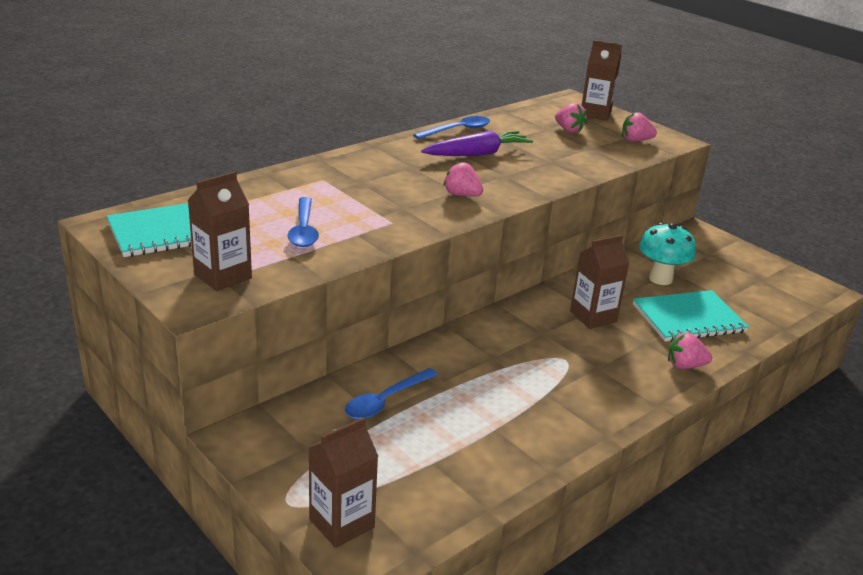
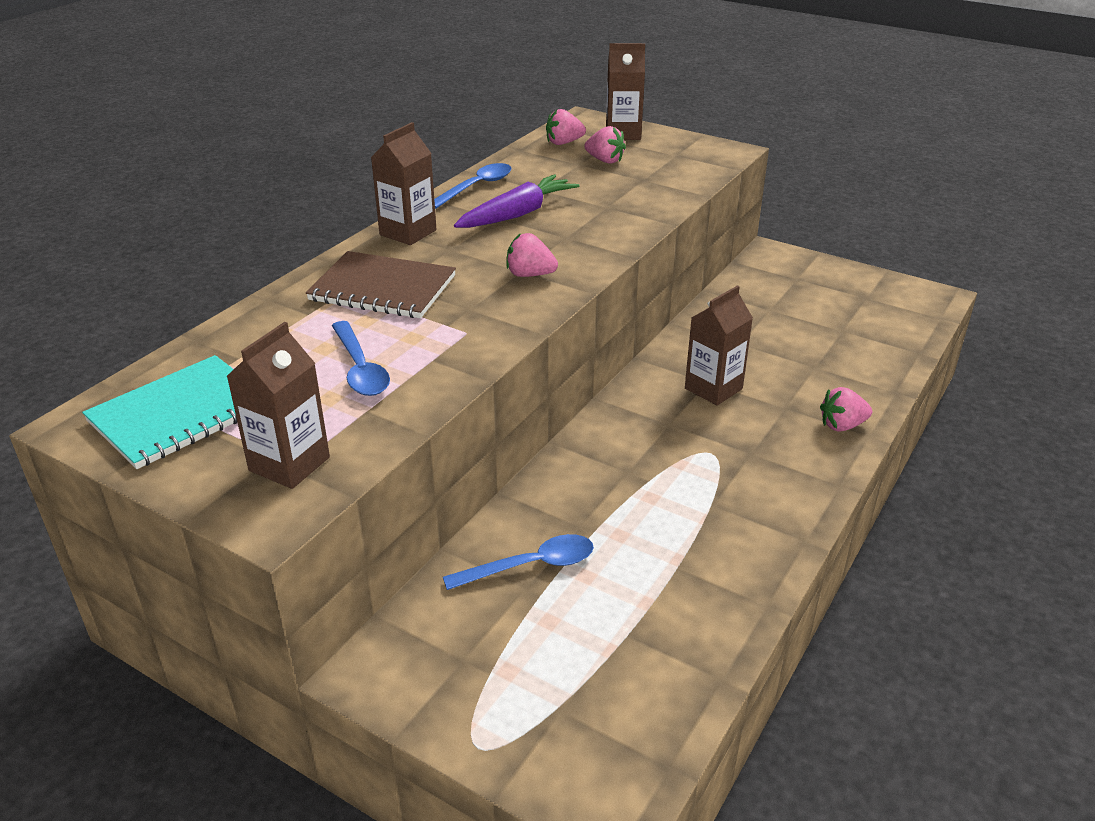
camera: 15 degrees left, 5 degrees up
brown carton [309,417,378,548] -> brown carton moved to [371,122,437,245]
blue spoon [345,368,438,419] -> blue spoon turned 135 degrees counterclockwise [443,534,594,590]
pink strawberry [622,112,657,142] -> pink strawberry moved to [546,109,586,145]
turquoise notebook [633,290,749,342] -> none
turquoise mushroom [639,222,696,285] -> none
none -> brown notebook [306,251,456,318]

